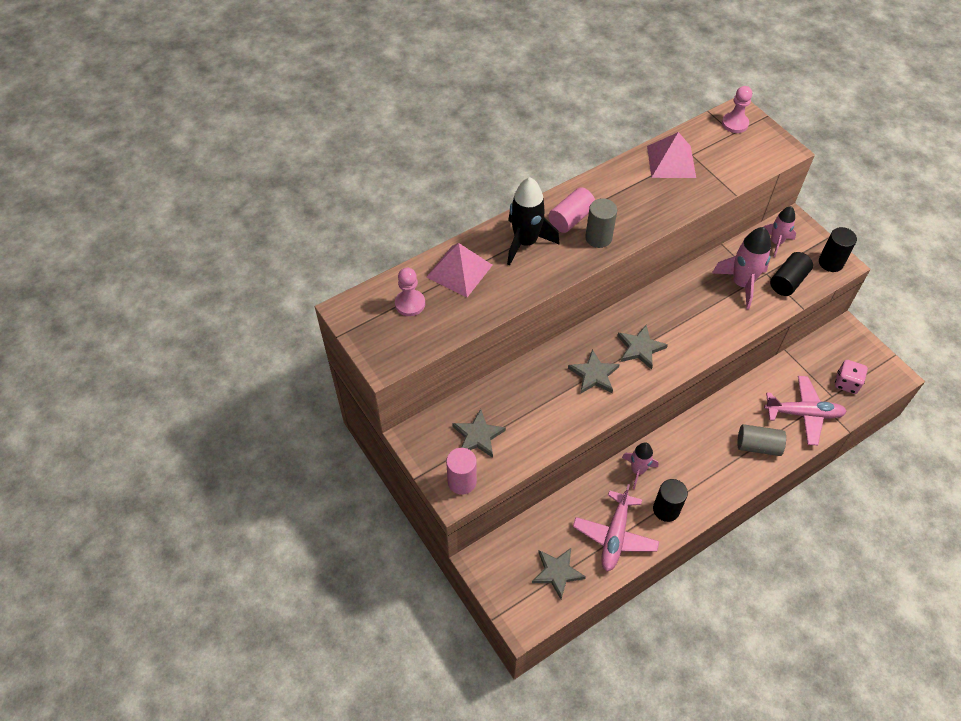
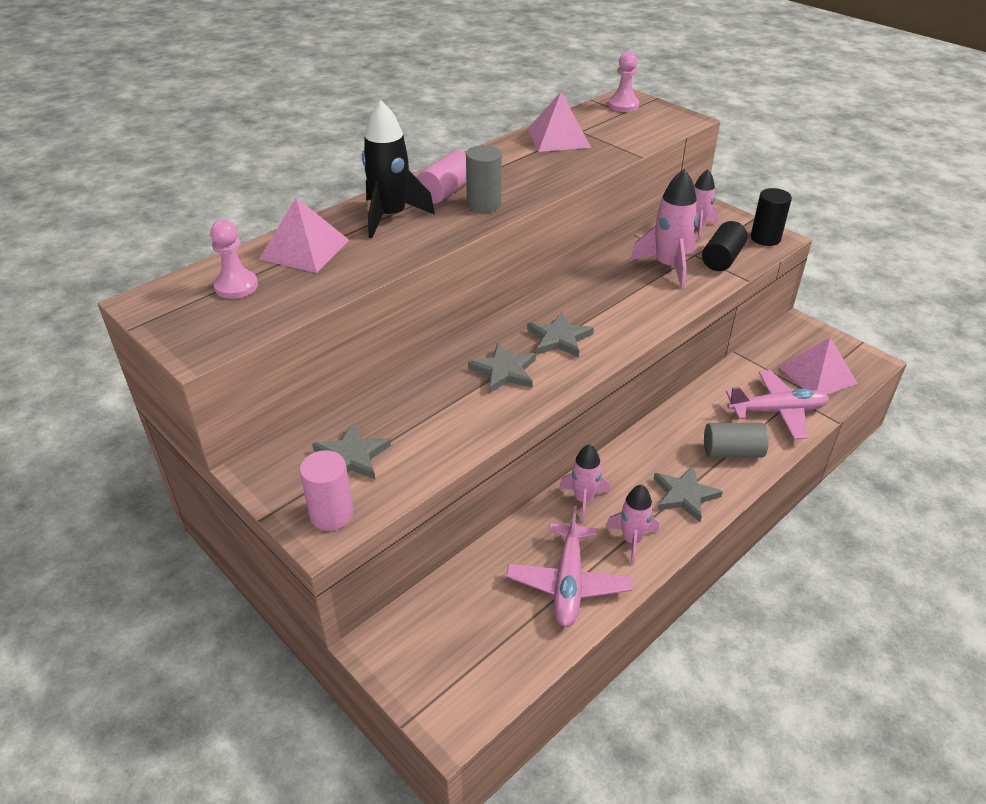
camera: 10 degrees left, 15 degrees down
grey star [532,548,586,599] -> grey star moved to [654,466,723,522]
black cylinder [653,479,688,522] -> pink rocket [606,484,659,565]
pink dice [835,360,868,394] -> pink pyramid [779,337,858,394]

